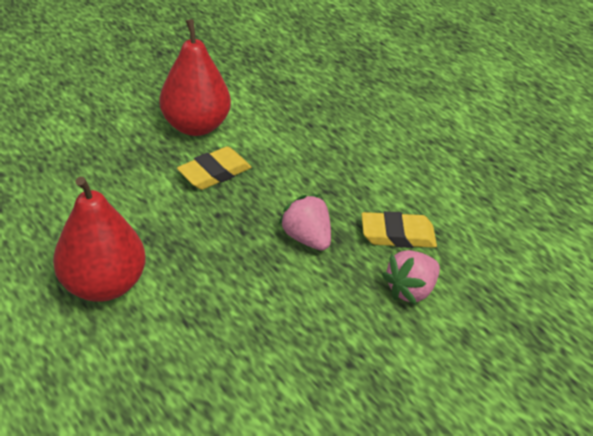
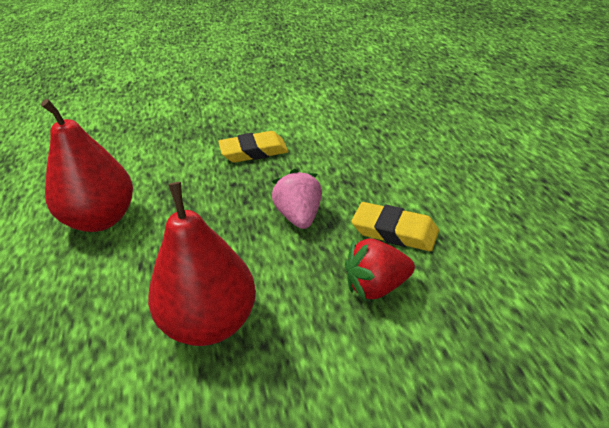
camera: 30 degrees right, 5 degrees down
red pear [159,19,231,136] -> red pear moved to [148,182,256,346]
pink strawberry [382,250,440,305] -> red strawberry [345,239,415,301]

